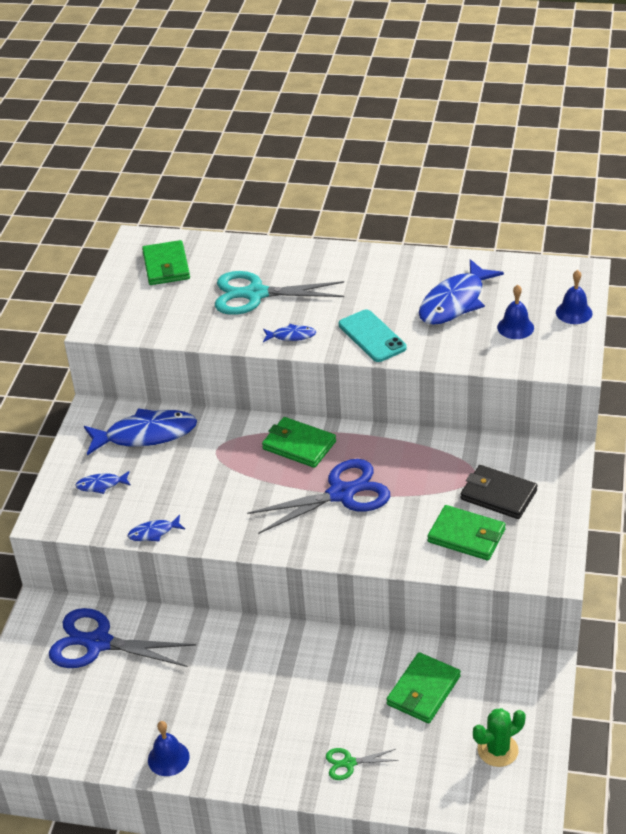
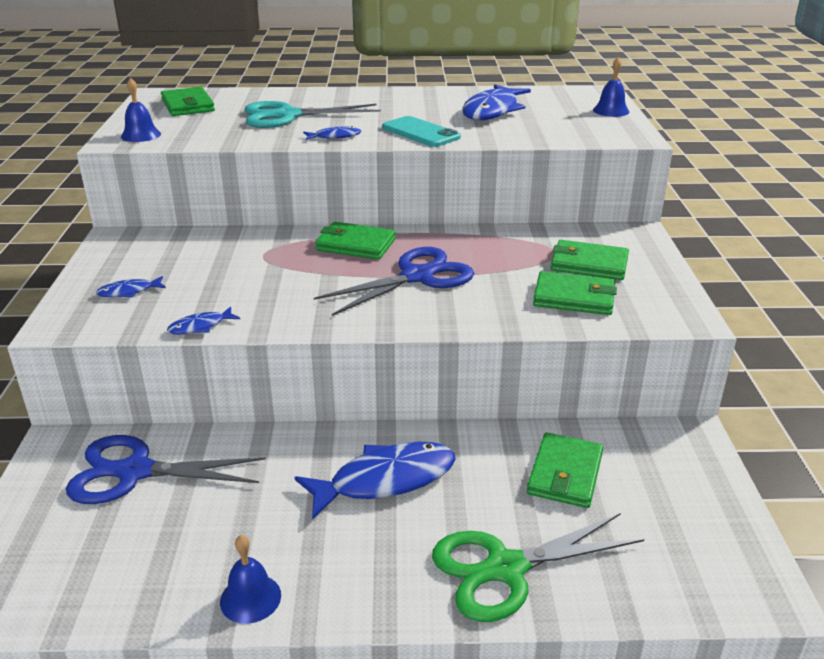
camera: 15 degrees left, 10 degrees down
blue fish [84,408,197,455] -> blue fish moved to [295,442,456,520]
green scissors [326,748,399,780] -> green scissors [432,513,644,622], size x2.17
black wallet [460,465,538,519] -> green wallet [551,240,629,280]
green cactus [473,708,526,767] -> none
blue bell [497,285,534,339] -> blue bell moved to [121,77,161,142]

